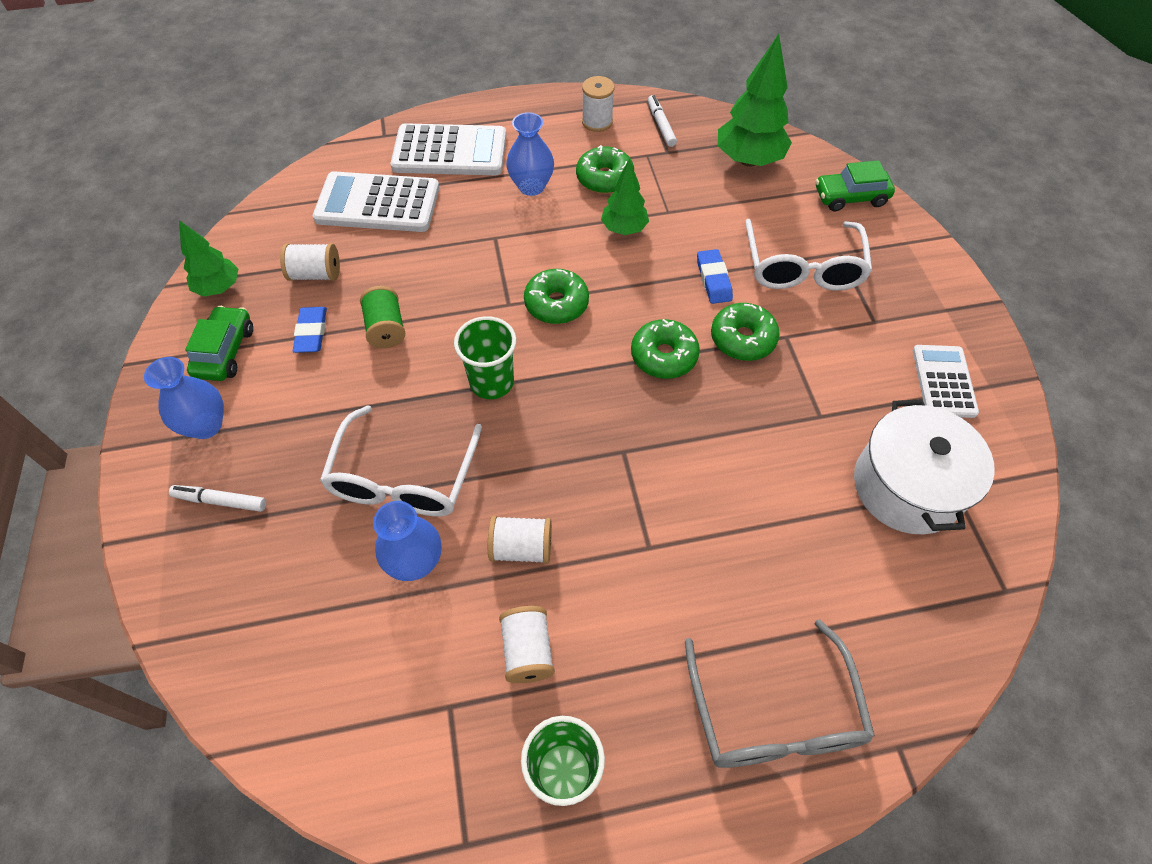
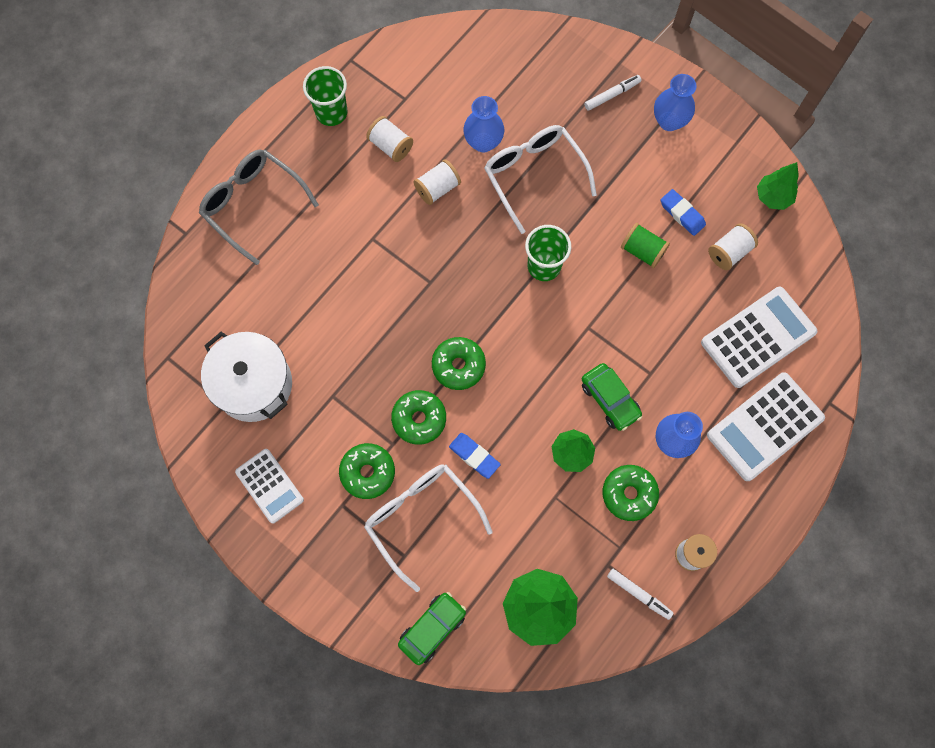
camera: 140 degrees right, 15 degrees up
green car [185,306,253,381] -> green car moved to [582,363,642,431]
green donut [524,269,589,324] -> green donut moved to [339,443,395,499]

